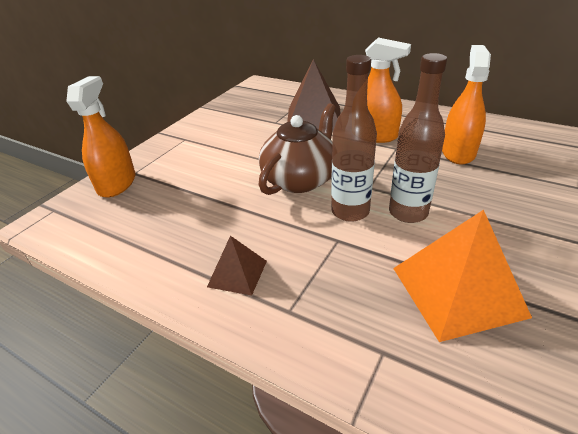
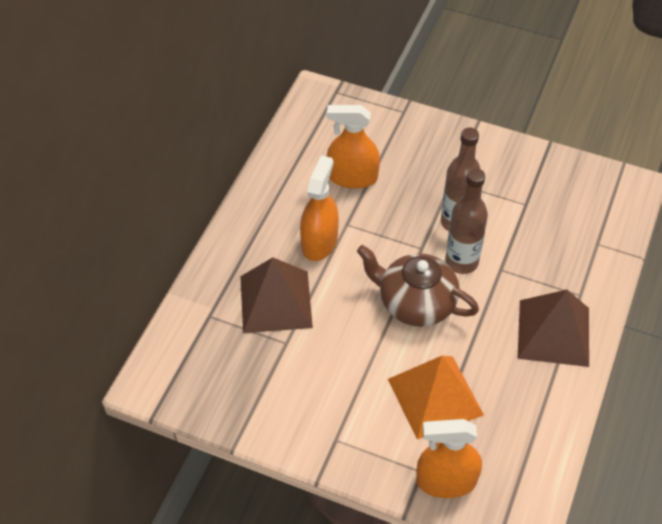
camera: 100 degrees left, 15 degrees up
brown pyramid [207,236,267,296] -> brown pyramid [518,290,589,367], size x1.87
orange pyramid [393,210,532,342] -> orange pyramid moved to [388,356,484,439]

